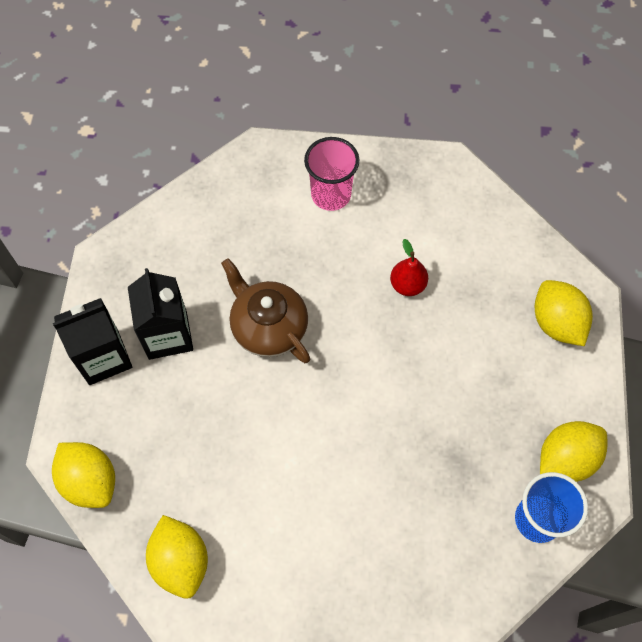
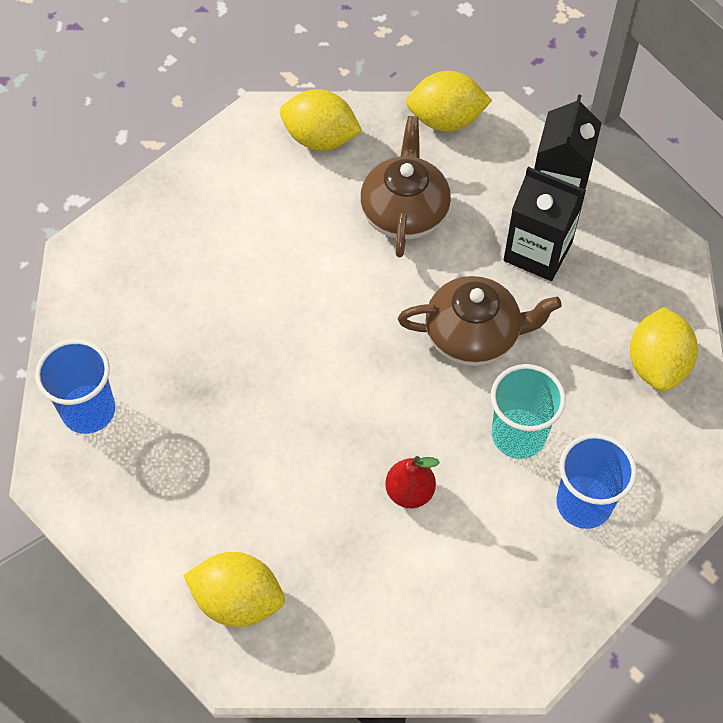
camera: 130 degrees right, 5 degrees down
pink cup [304,137,359,211] -> blue cup [556,434,637,529]
yellow lemon [540,421,607,482] -> yellow lemon moved to [630,307,698,392]
none -> brown teapot [360,116,451,257]
none -> turquoise cup [491,364,566,459]

